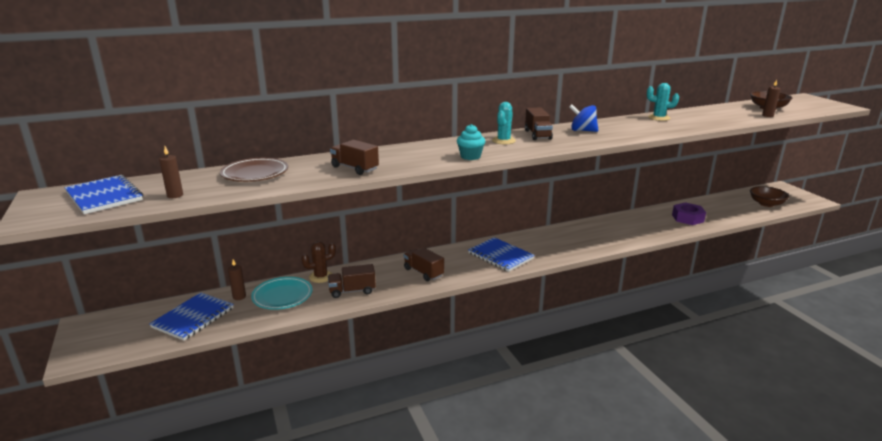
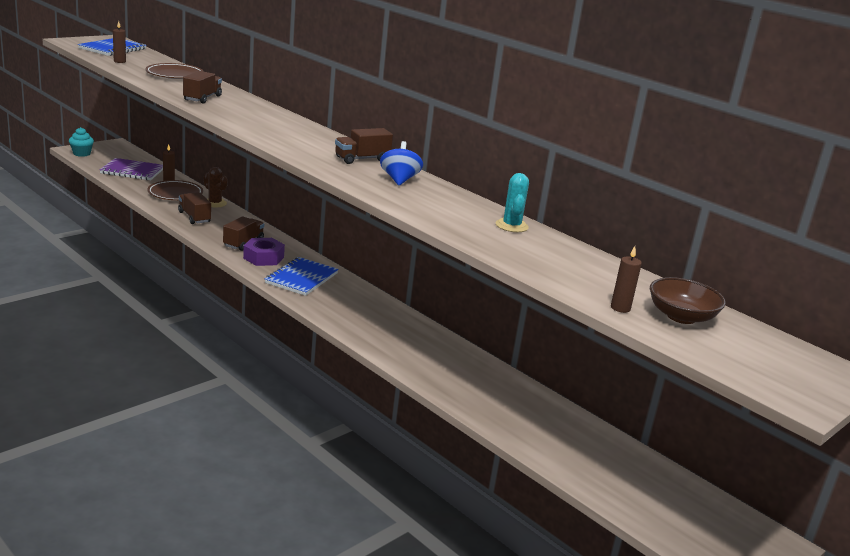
camera: 65 degrees right, 0 degrees up
blue notebook [149,292,234,341] -> purple notebook [99,158,163,180]
turquoise plate [251,277,312,310] -> brown plate [148,180,203,200]
turquoise cupcake [457,124,485,160] -> turquoise cupcake moved to [69,127,94,157]
turquoise cactus [492,102,516,145] -> none
purple nut [672,202,706,225] -> purple nut moved to [243,238,285,266]
brown bowl [750,186,789,207] -> none

